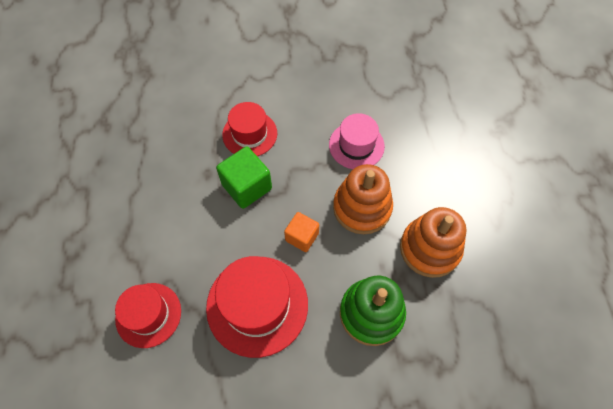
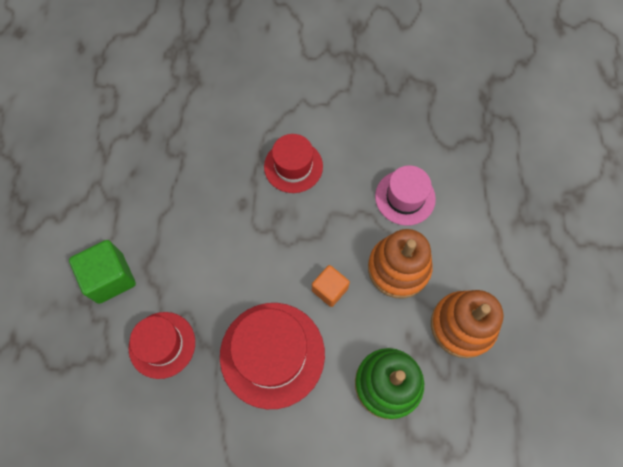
camera: 10 degrees right, 5 degrees up
green cube [216,146,272,209] -> green cube moved to [69,240,136,304]

